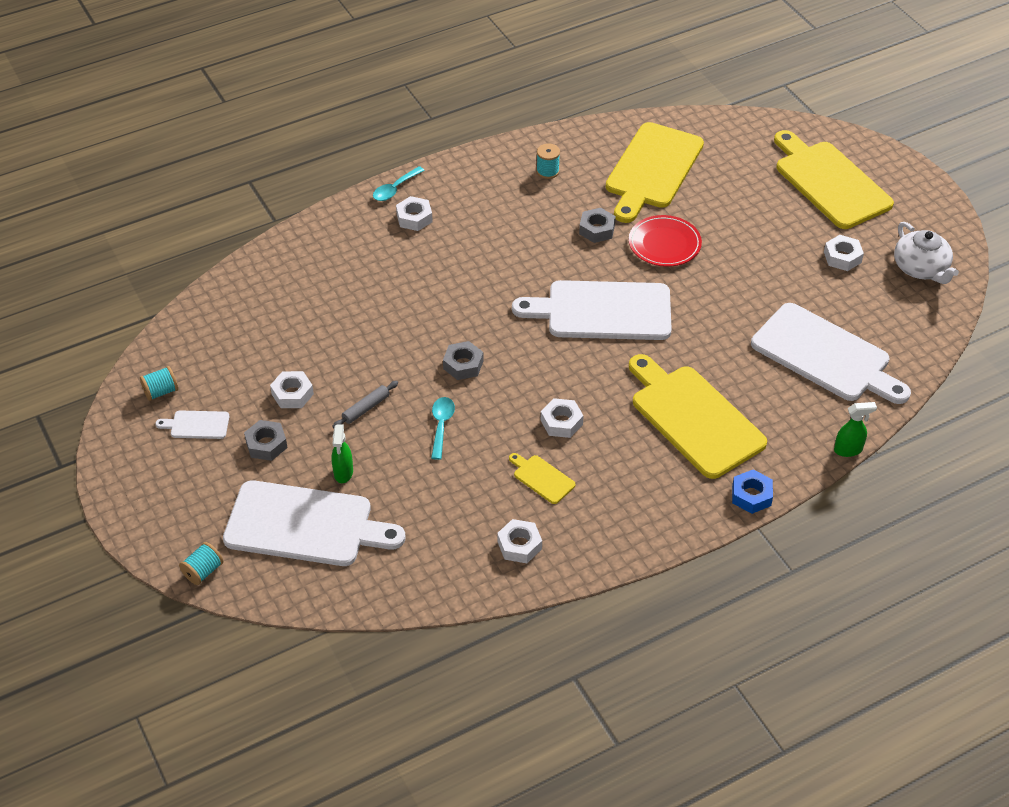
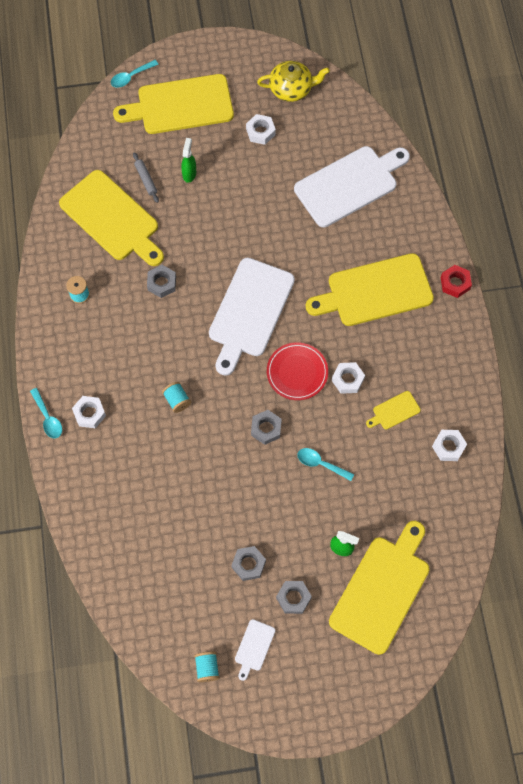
camera: 70 degrees left, 20 degrees up
turquoise spool [179,542,223,585] -> turquoise spool moved to [162,382,191,413]
white cutting board [223,480,405,566] -> yellow cutting board [329,521,430,655]
white nut [270,371,314,408] -> grey nut [231,546,266,581]
grey rolling pin [332,381,398,428] -> grey rolling pin moved to [133,153,159,203]
red plate [629,215,702,267] -> red plate moved to [267,342,328,400]
blue nut [732,470,773,514] -> red nut [441,265,472,298]
green spray bottle [834,402,877,457] -> green spray bottle moved to [181,138,196,183]
white teapot [894,222,959,284] -> yellow teapot [257,61,330,102]
none -> turquoise spoon [111,60,159,88]

